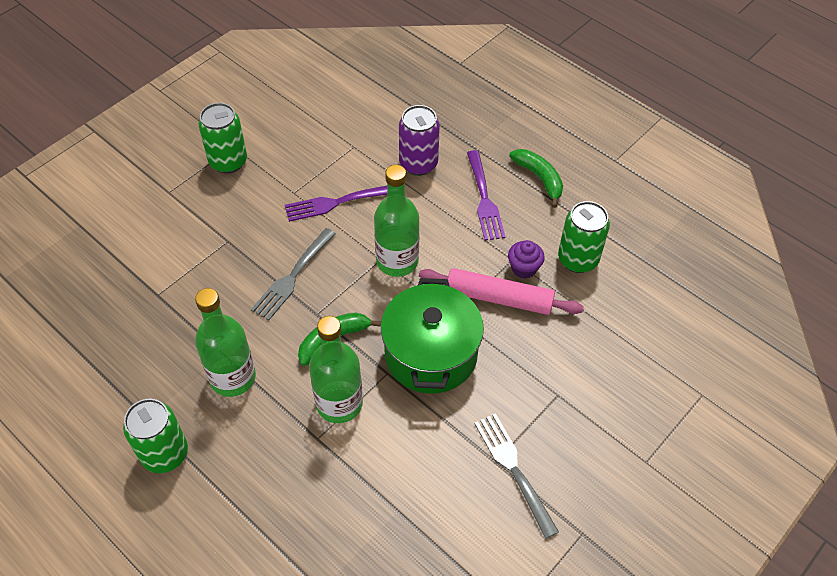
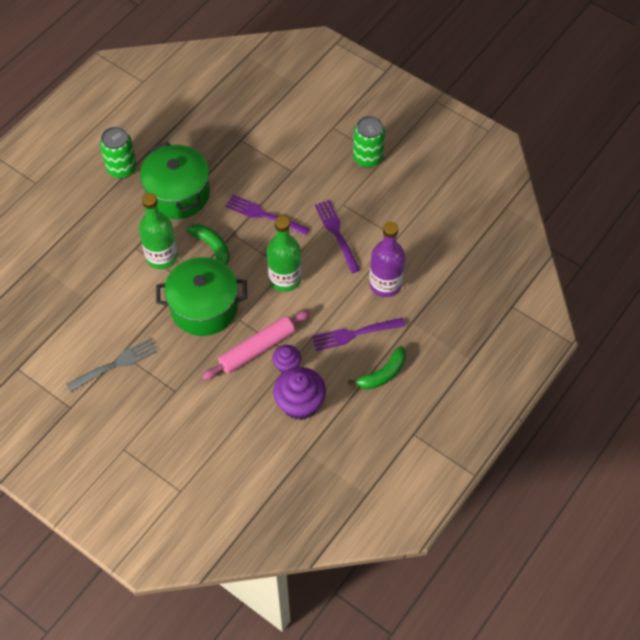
camera: 85 degrees right, 5 degrees up
green bottle [195,288,256,397] -> green pot [140,142,210,219]
grey fork [251,228,336,321] -> purple fork [225,195,310,236]
purple can [399,105,440,176] -> purple bottle [369,222,405,297]
pink rolling pin [419,268,584,315] -> pink rolling pin turned 45 degrees clockwise [202,310,310,380]
green can [558,201,610,273] -> purple cupcake [273,367,326,420]

